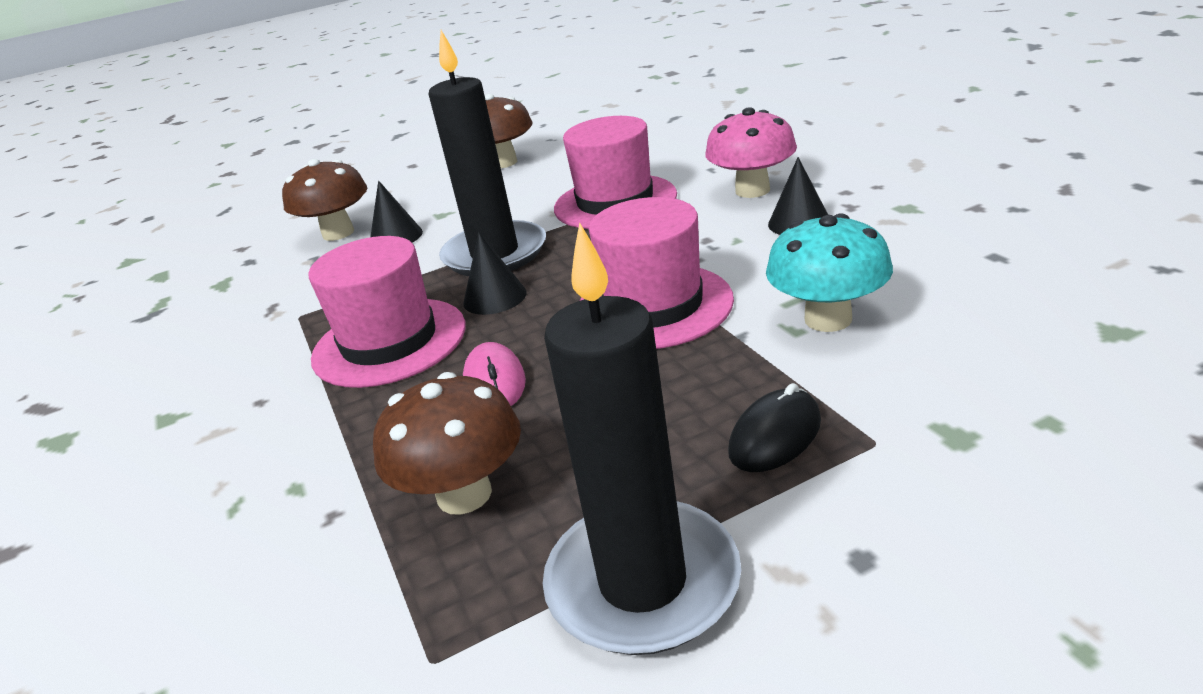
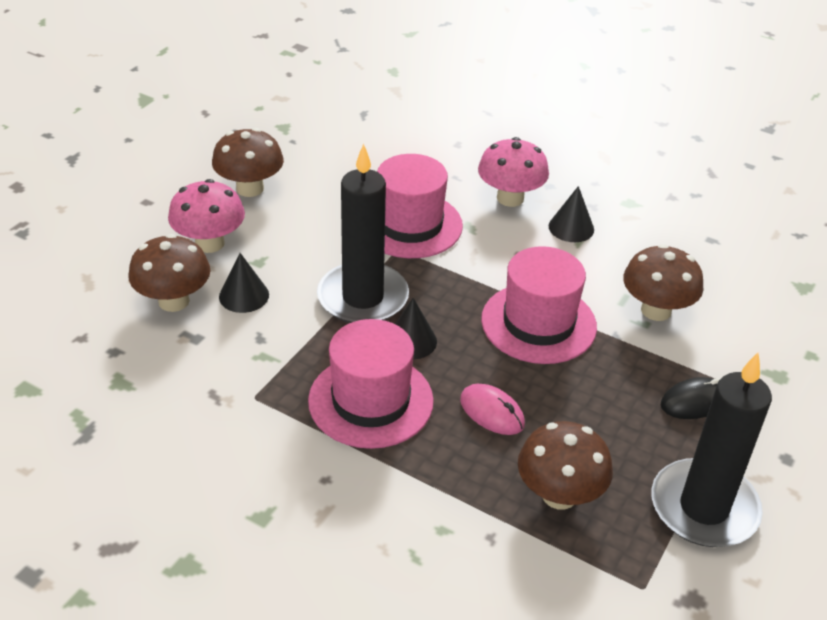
camera: 40 degrees left, 10 degrees up
black mouse [728,383,821,472] -> black mouse turned 60 degrees clockwise [661,377,720,419]
turquoise mushroom [766,214,893,332] -> brown mushroom [623,244,703,321]
none -> pink mushroom [168,179,245,253]

